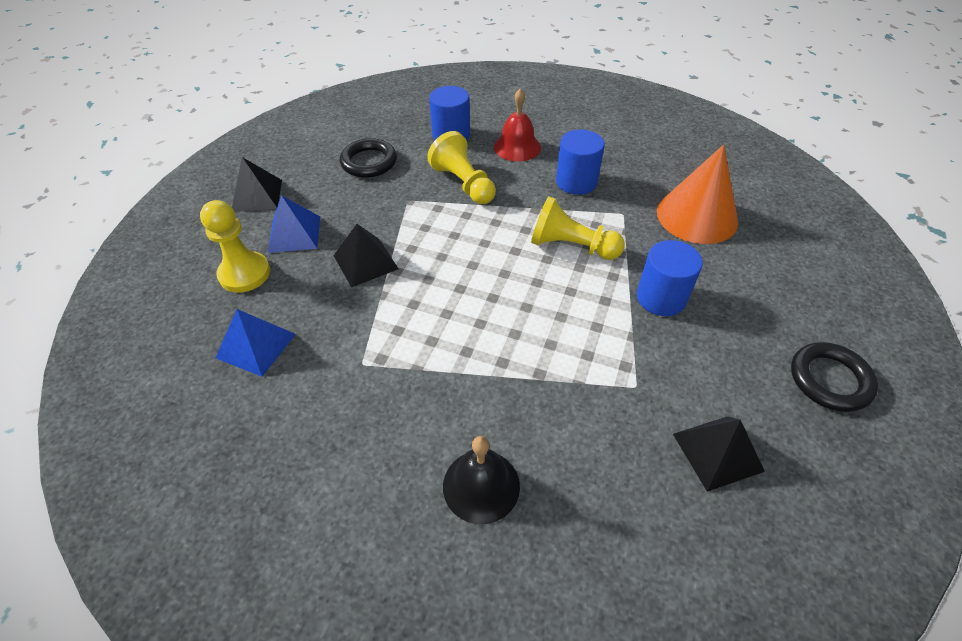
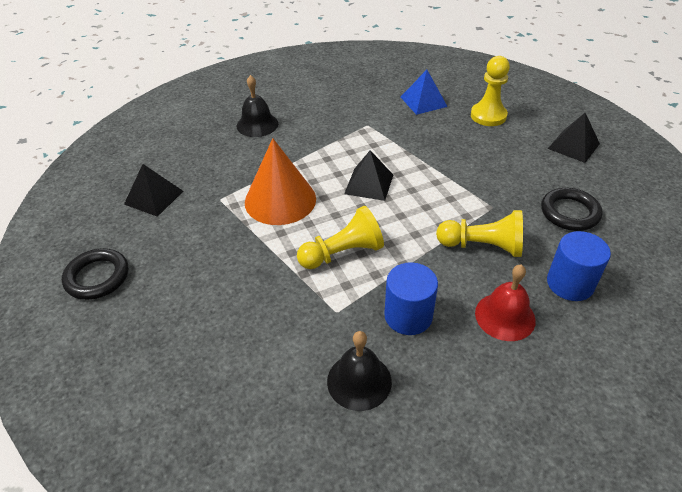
camera: 135 degrees right, 5 degrees down
blue pyramid [268,195,320,253] -> none
black pyramid [334,224,399,288] -> black pyramid moved to [344,150,393,201]
blue cylinder [637,240,703,316] -> none
orange cone [657,145,738,244] -> orange cone moved to [245,138,316,225]
none -> black bell [327,331,392,411]

